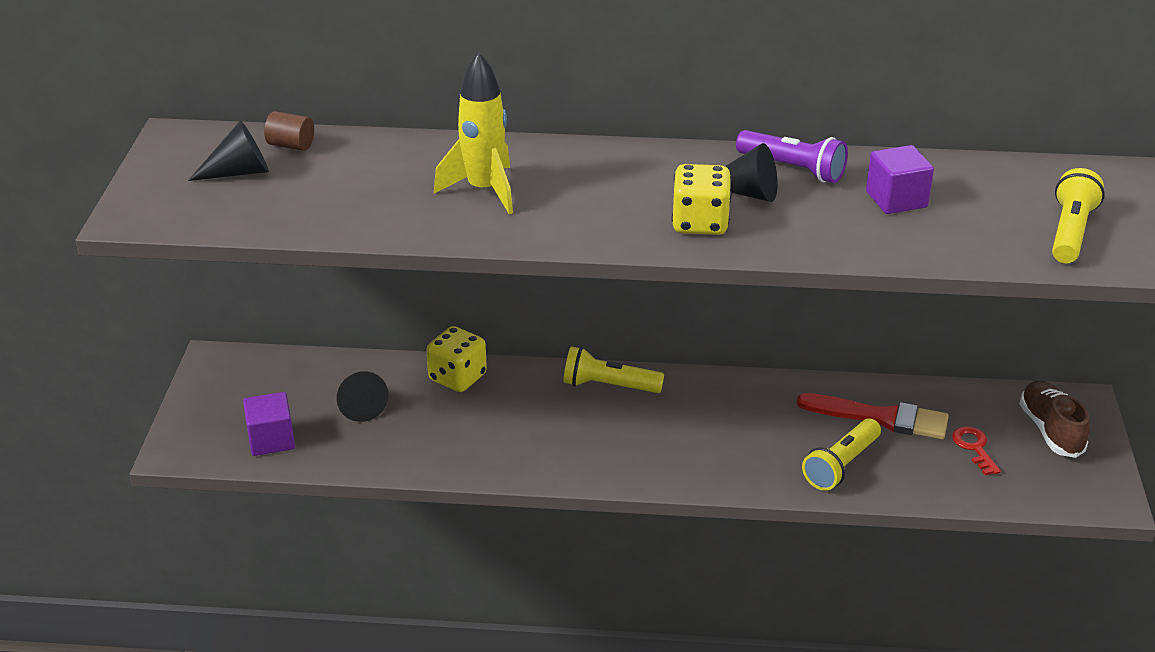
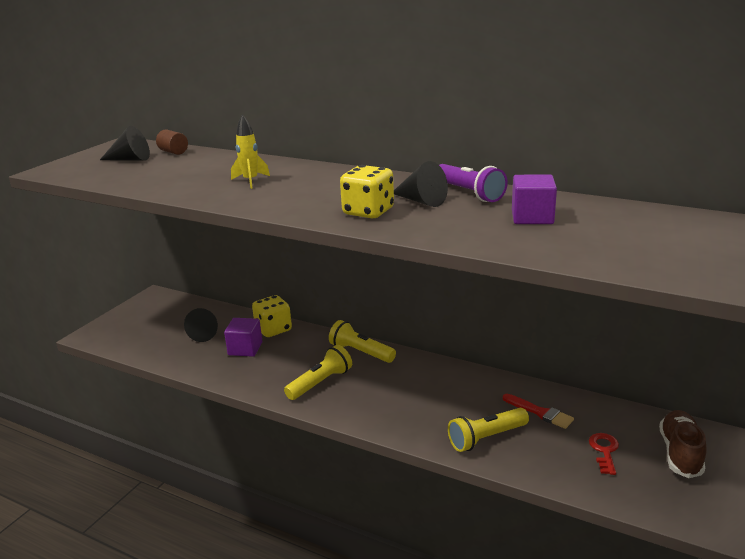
camera: 25 degrees right, 10 degrees down
purple cube [243,392,295,456] -> purple cube moved to [224,318,262,357]
yellow rocket [434,52,513,214] -> yellow rocket [231,114,270,189], size x0.63
red brush [797,393,949,439] -> red brush [503,394,574,429], size x0.63
yellow flashlight [1052,168,1105,263] -> yellow flashlight moved to [284,345,352,400]

